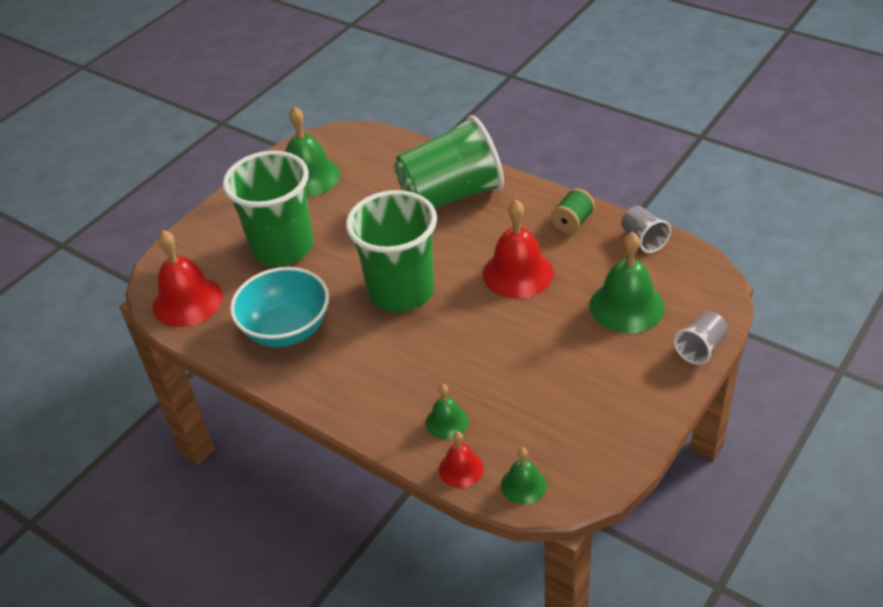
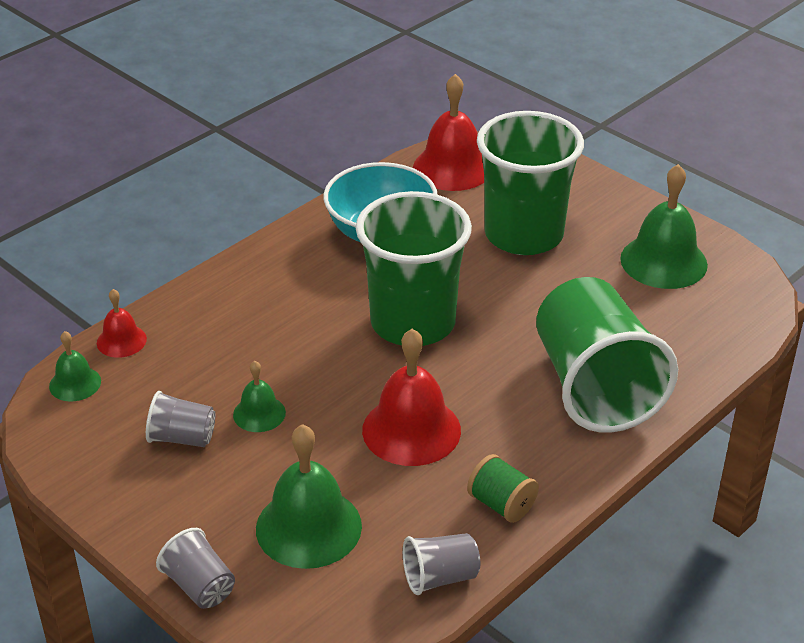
camera: 95 degrees right, 5 degrees down
green bell [426,384,469,439] -> green bell moved to [233,361,286,432]
none -> grey cup [146,391,216,447]

